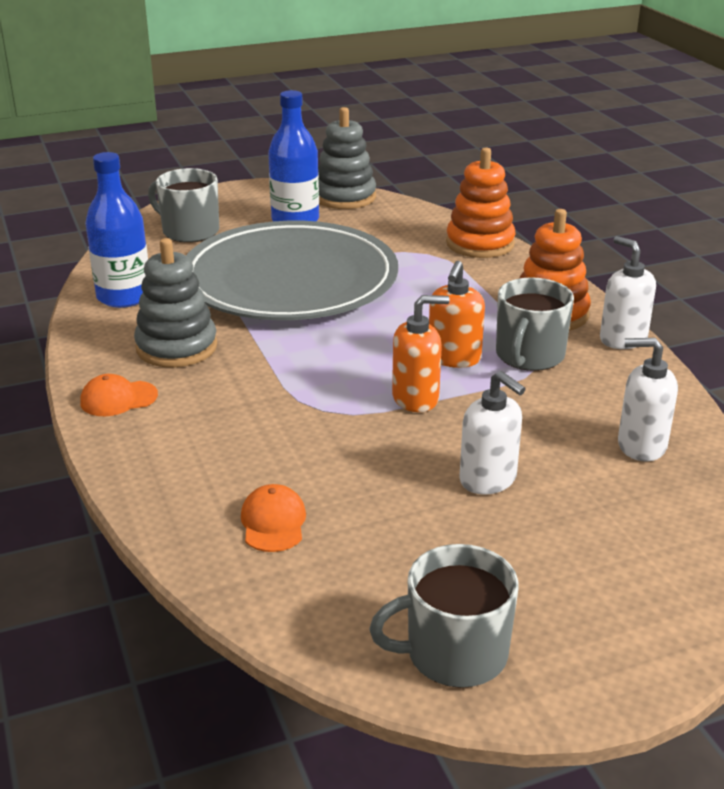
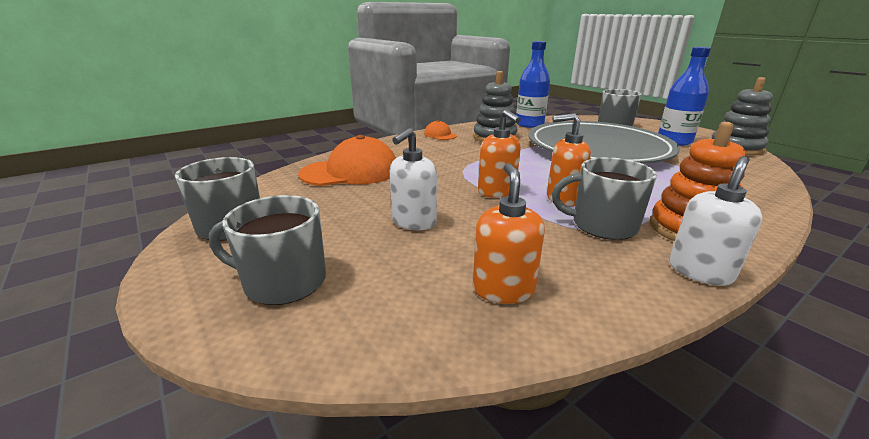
camera: 75 degrees right, 5 degrees down
orange cap [241,484,306,552] -> orange cap [298,135,396,186], size x2.02
orange stacking toy [446,147,516,258] -> none
white soap dispenser [618,338,678,461] -> orange soap dispenser [473,163,545,304]
none -> grey mug [209,195,326,305]

